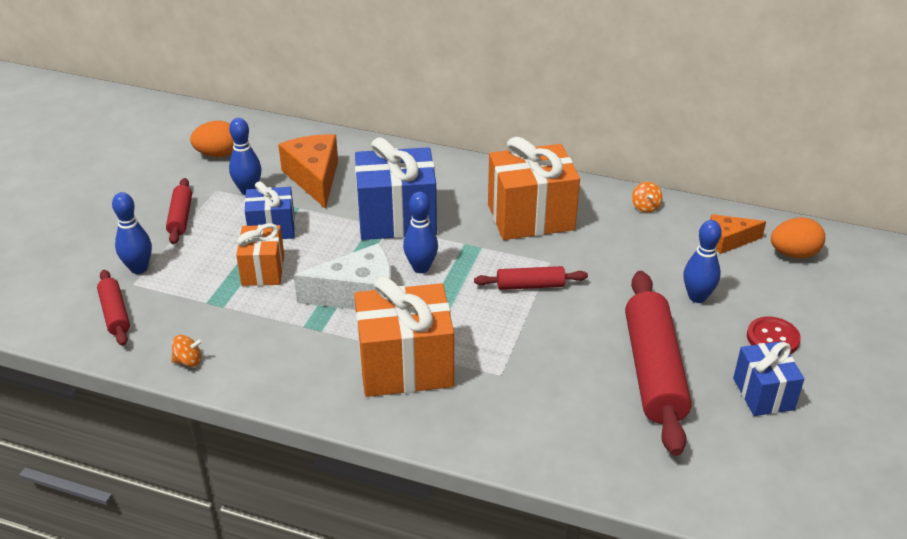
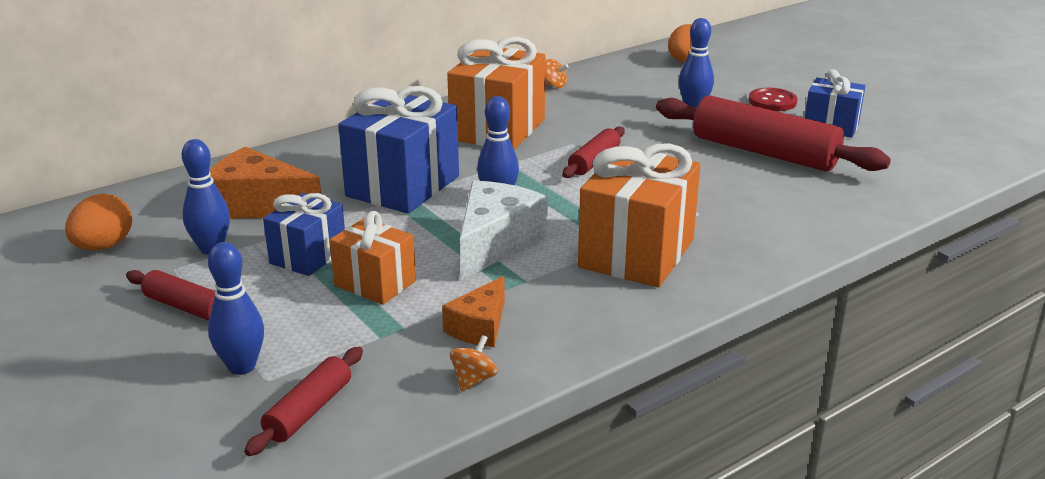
camera: 55 degrees left, 10 degrees down
red rolling pin [97,270,130,346] -> red rolling pin turned 75 degrees counterclockwise [244,347,363,456]
orange cheese [710,214,766,254] -> orange cheese moved to [442,276,505,347]

